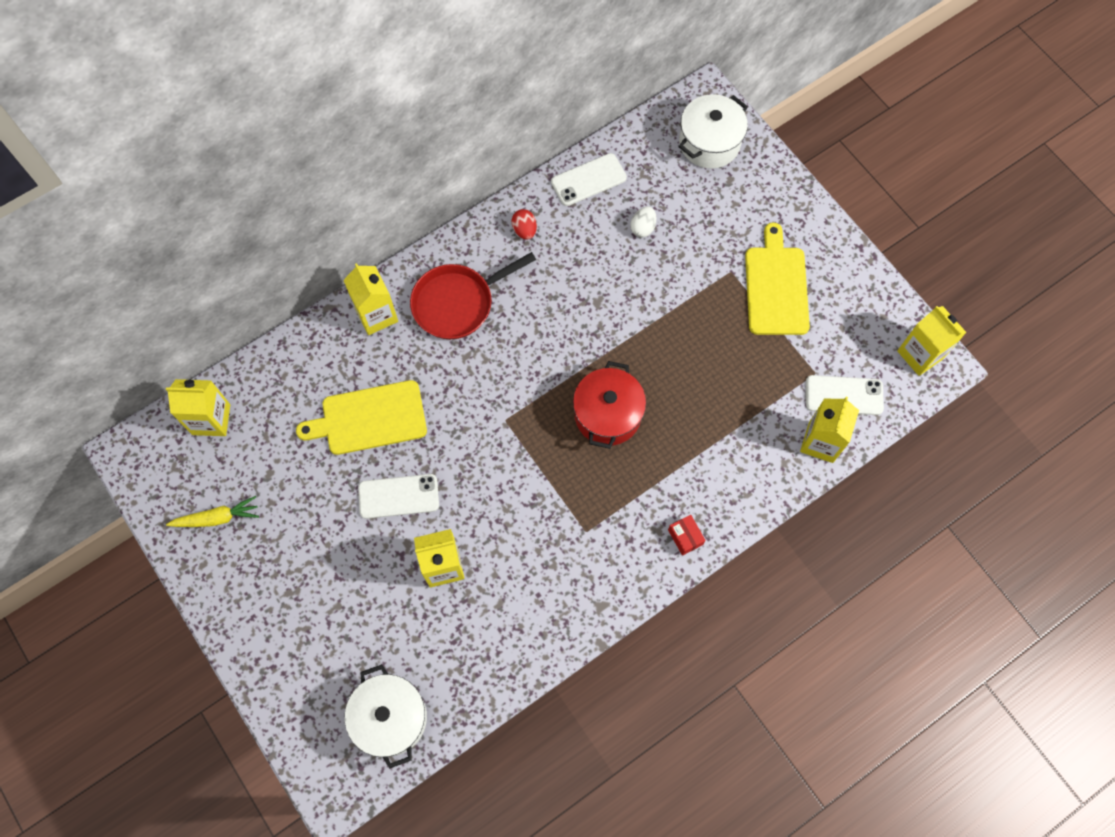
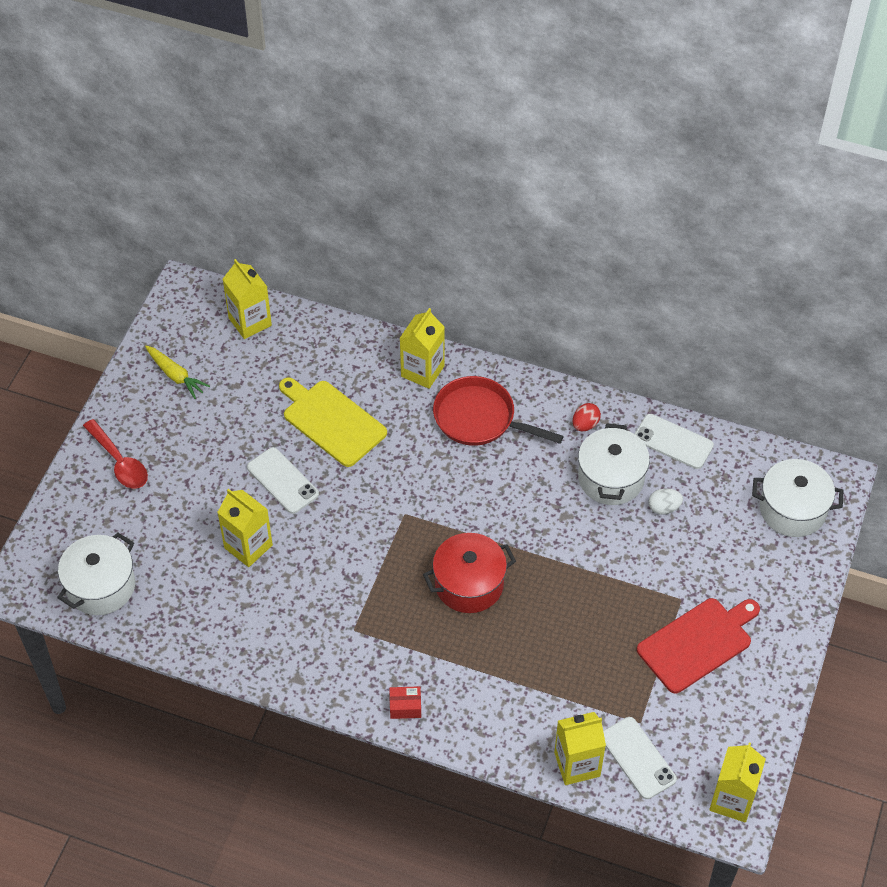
camera: 55 degrees right, 15 degrees down
red box [668,515,706,556] -> red box turned 60 degrees clockwise [389,686,421,719]
yellow cutting board [745,223,810,335] -> red cutting board [637,598,760,693]
none -> red spoon [83,419,148,489]
none -> white pot [578,424,650,505]

